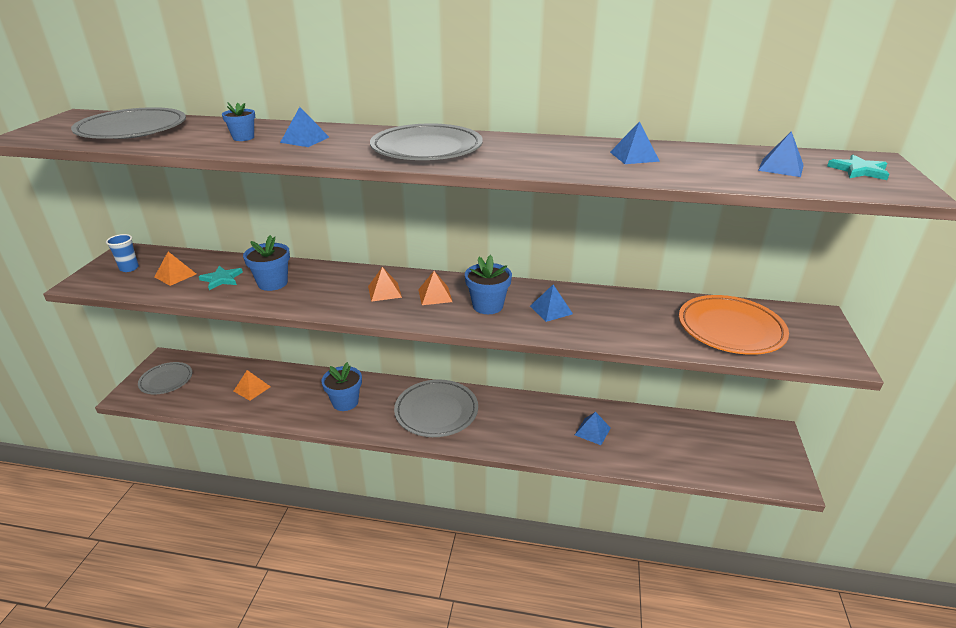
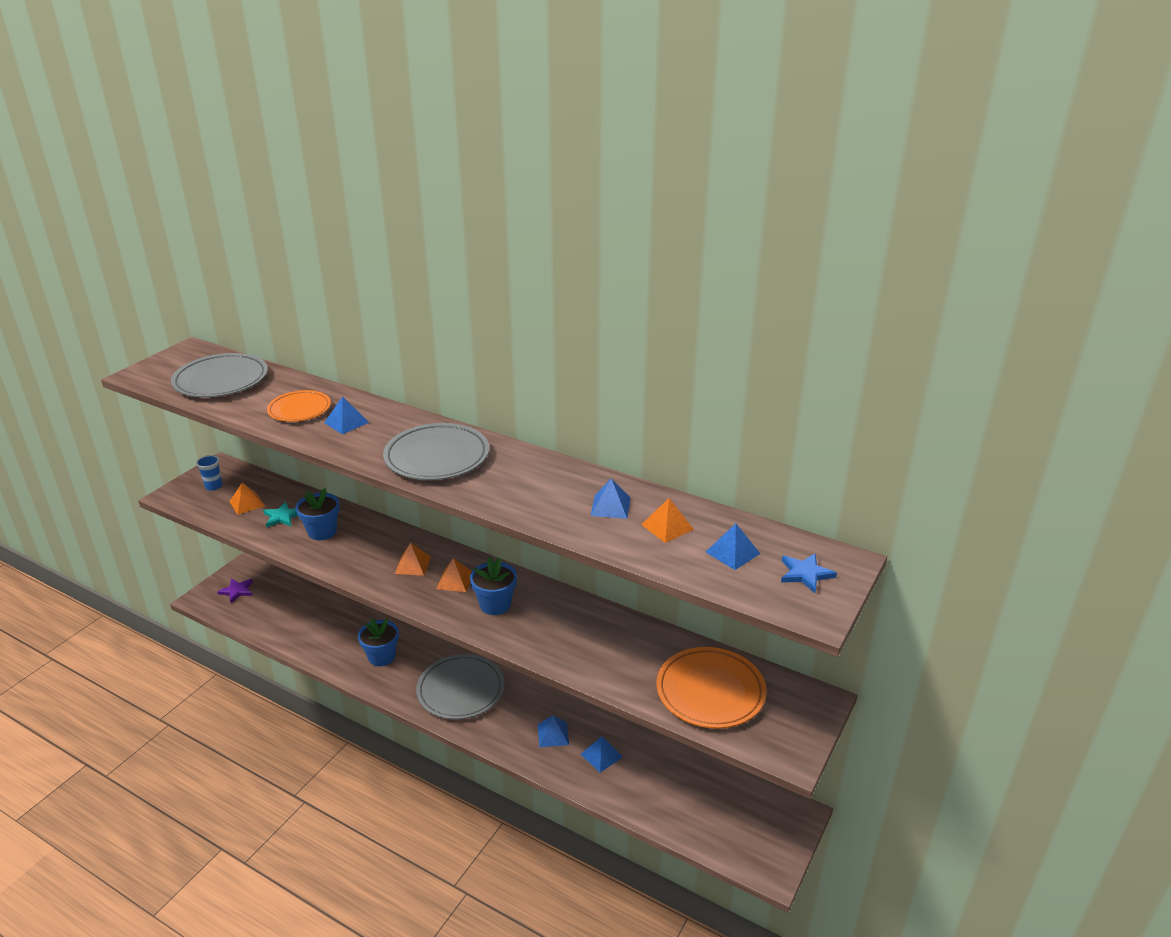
camera: 20 degrees right, 0 degrees up
grey plate [138,362,192,394] -> purple star [217,578,253,603]
blue flower pot [222,103,255,141] -> orange plate [267,390,331,422]
orange pyramid [234,370,271,401] -> orange pyramid moved to [641,498,694,543]
blue pyramid [530,284,573,322] -> blue pyramid moved to [538,715,569,747]
turquoise star [827,155,889,180] -> blue star [781,553,837,593]

